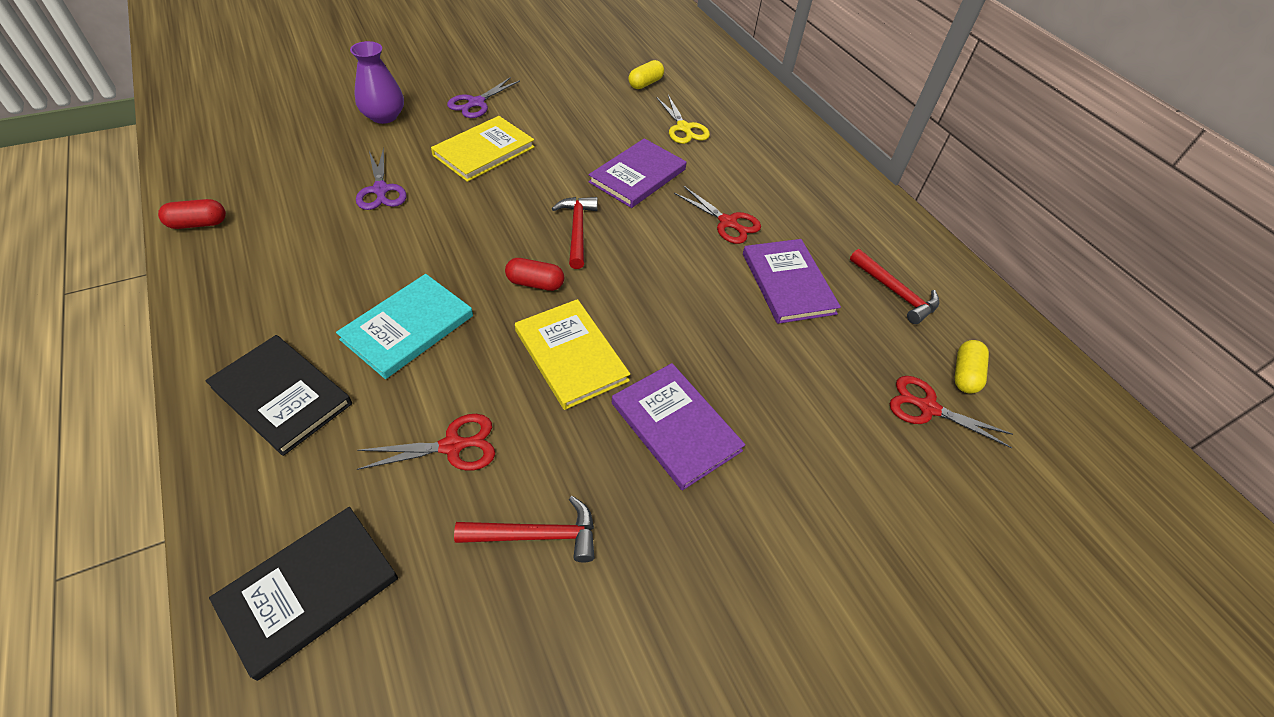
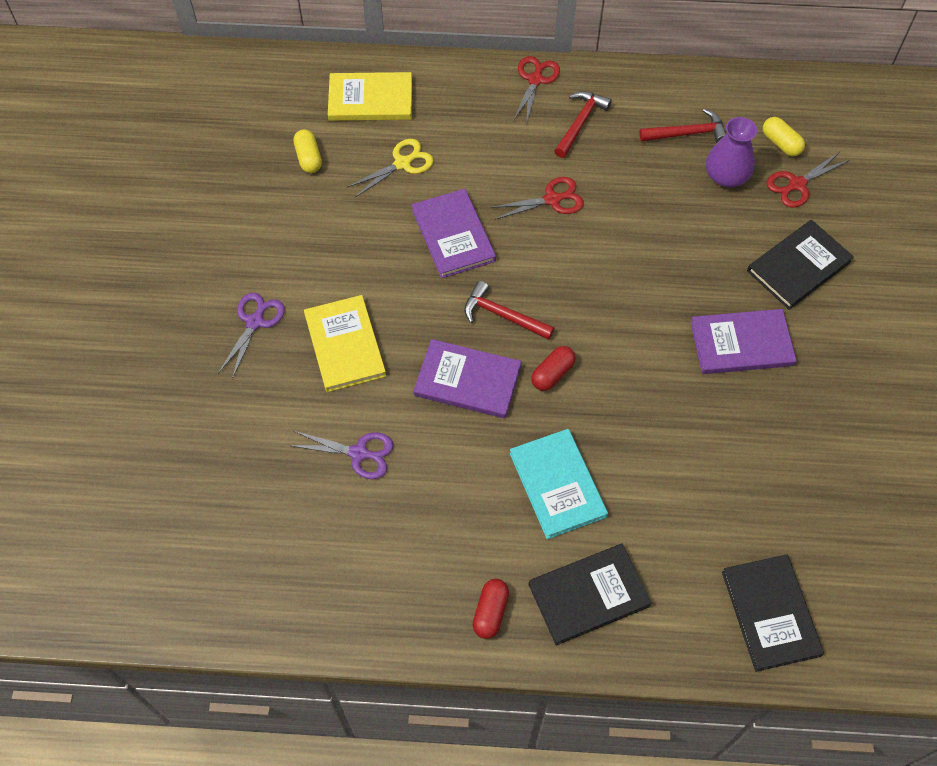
camera: 55 degrees left, 10 degrees up
red capsule [158,199,226,229] -> red capsule moved to [473,579,509,639]
purple vase [350,41,404,124] -> purple vase moved to [706,117,757,187]
red scissors [357,414,495,471] -> red scissors moved to [513,56,560,124]
purple scissors [447,77,520,118] -> purple scissors turned 135 degrees counterclockwise [218,293,285,379]
red hammer [454,496,595,563] -> red hammer moved to [554,91,612,158]
yellow book [515,299,630,410] -> yellow book moved to [328,72,412,121]
yellow scissors [656,95,710,144] -> yellow scissors turned 45 degrees counterclockwise [347,139,434,197]
purple book [743,239,841,324] -> purple book moved to [414,339,521,418]
none -> black book [747,220,854,310]

